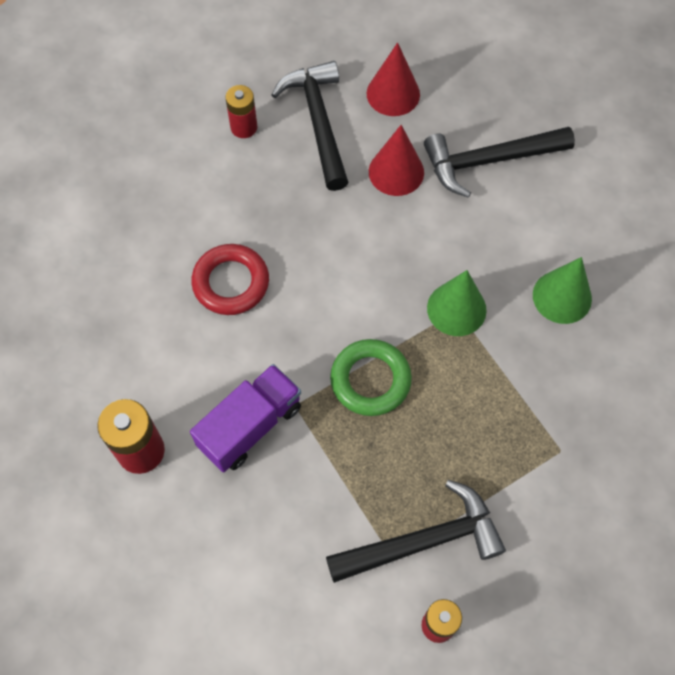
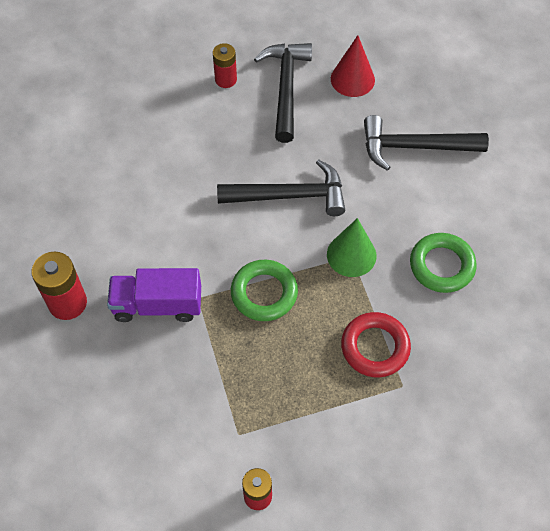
camera: 15 degrees right, 5 degrees down
purple truck [190,364,301,472] -> purple truck turned 150 degrees counterclockwise [107,268,201,322]
red ring [191,244,269,315] -> red ring moved to [341,312,411,377]
black hammer [326,480,506,583] -> black hammer moved to [217,159,345,216]
red cone [369,125,424,196] -> none
green cone [533,257,592,324] -> green ring [410,233,477,293]

